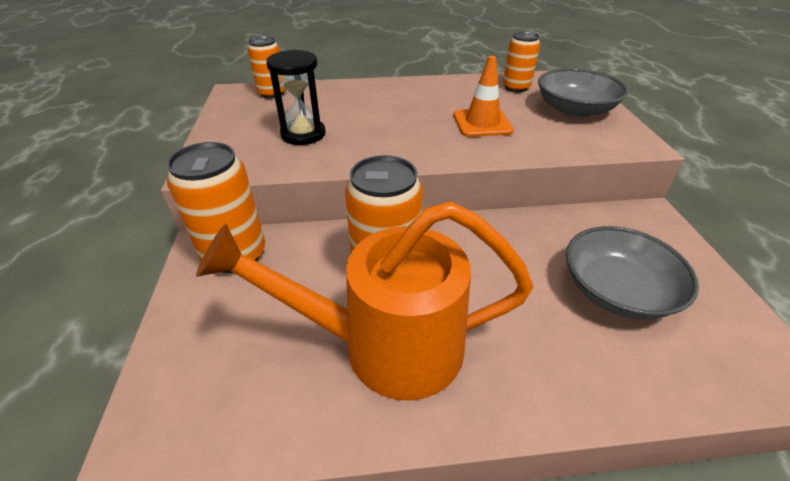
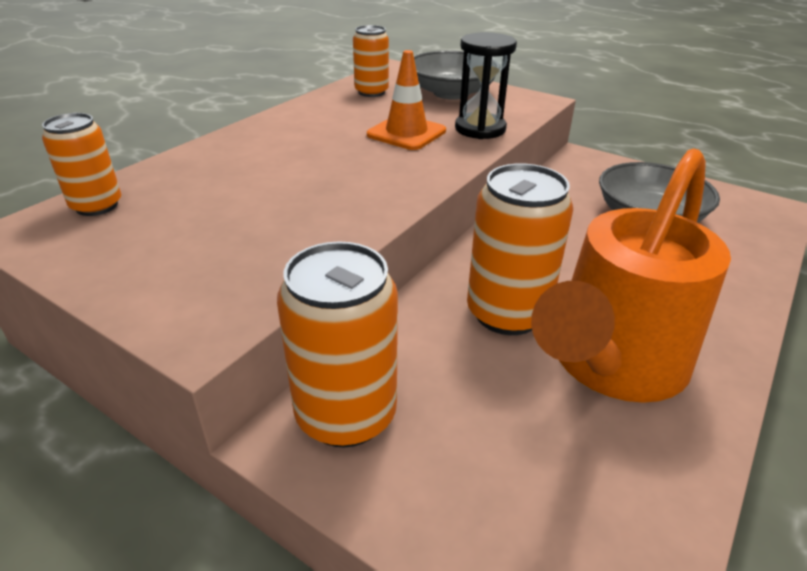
camera: 50 degrees left, 5 degrees down
black hourglass [266,50,326,145] -> black hourglass moved to [455,32,517,139]

